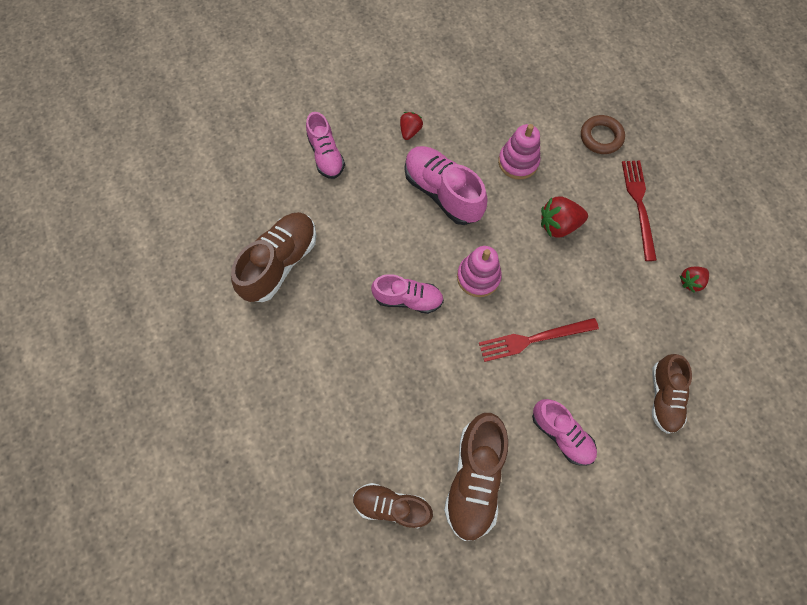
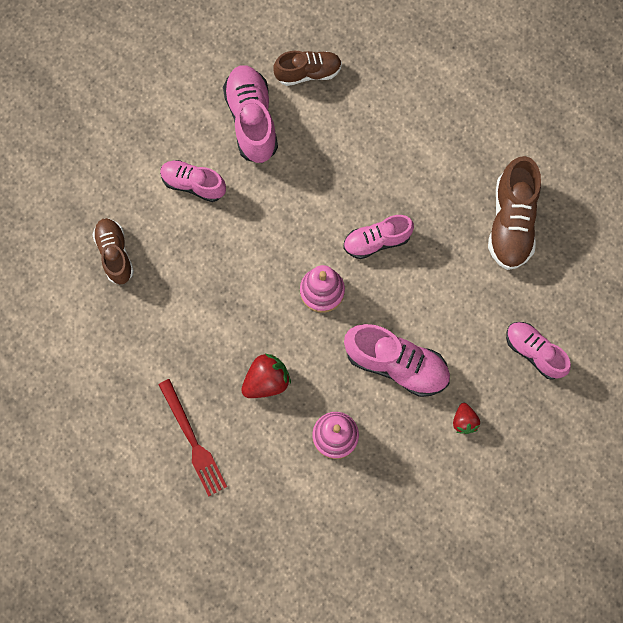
camera: 155 degrees right, 5 degrees up
brown shoe [444,413,508,541] -> pink shoe [223,65,278,163]
red fork [479,318,599,362] -> none
brown ring [581,115,625,154] -> none
red strawberry [680,266,709,293] -> none

